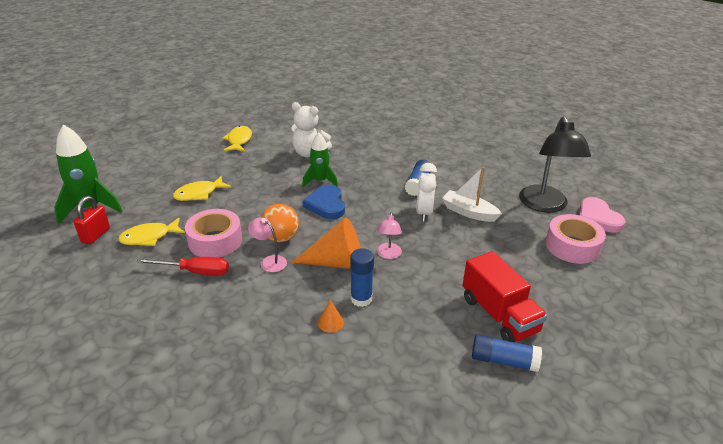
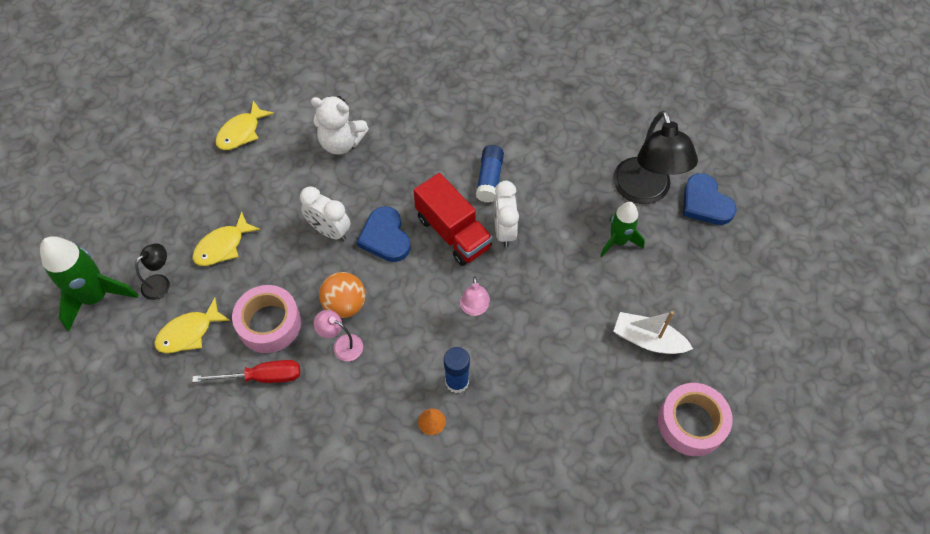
camera: 10 degrees left, 25 degrees up
red padlock [74,196,110,244] -> none
yellow fish [222,126,252,152] -> yellow fish turned 135 degrees counterclockwise [215,100,274,150]
orange cone [292,218,361,269] -> none
green rocket [302,133,338,187] -> green rocket moved to [600,202,645,257]
white boat [442,166,502,222] -> white boat moved to [613,311,693,354]
red truck [463,251,548,342] -> red truck moved to [414,173,493,266]
blue glue stick [472,334,542,372] -> none
pink tape [545,214,606,264] -> pink tape moved to [658,383,733,456]
pink heart [579,197,626,233] -> blue heart [683,173,737,225]
none -> black lamp [135,243,170,300]
none -> white clock [300,186,350,241]

